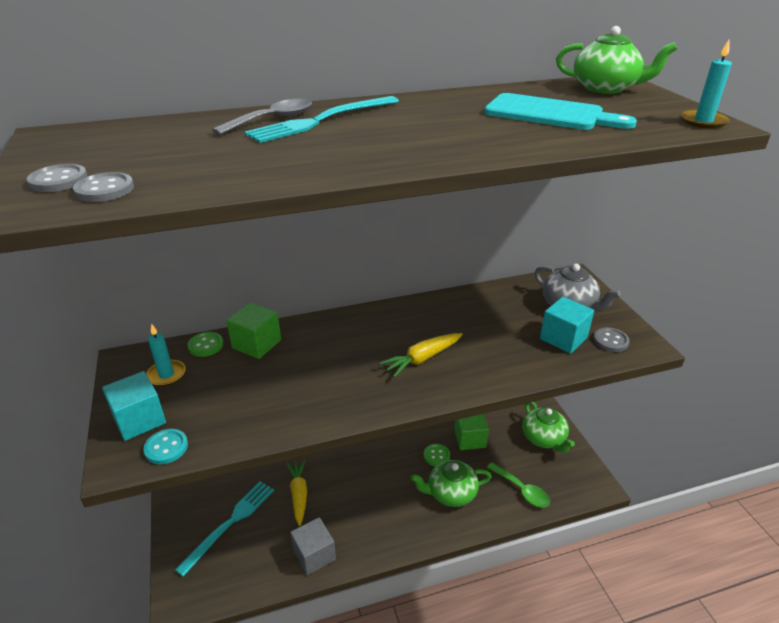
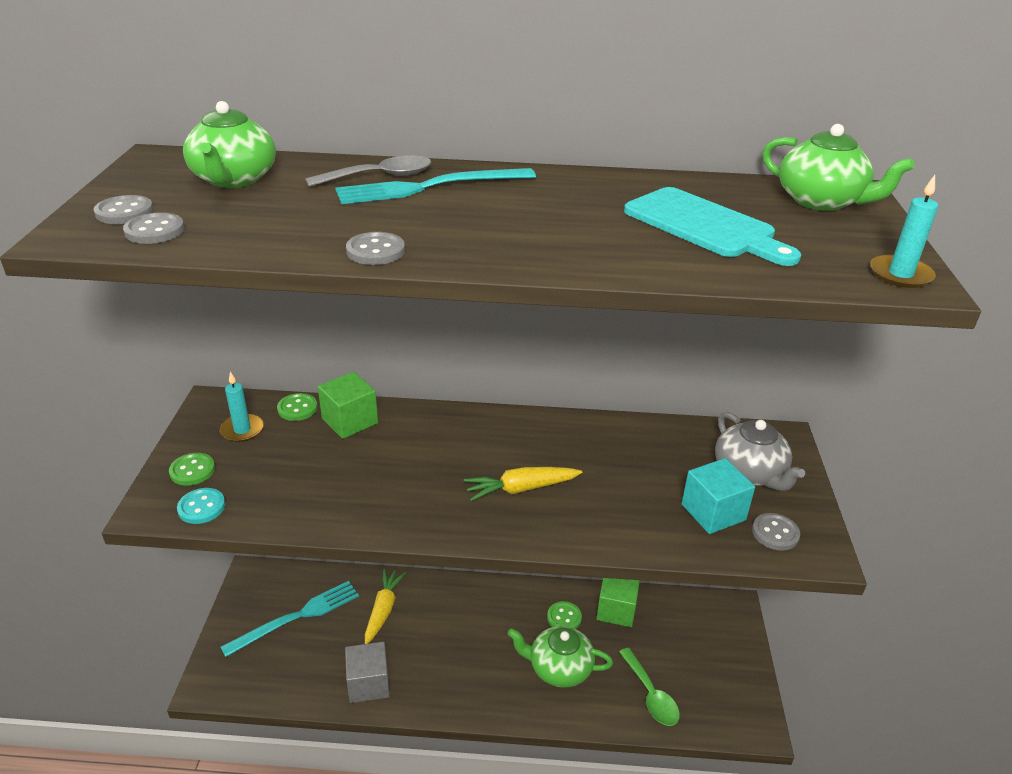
camera: 20 degrees right, 0 degrees up
turquoise cube [102,371,166,441] -> green button [169,453,215,486]
green teapot [522,402,575,453] -> green teapot moved to [183,101,276,188]
none -> grey button [346,232,405,265]

